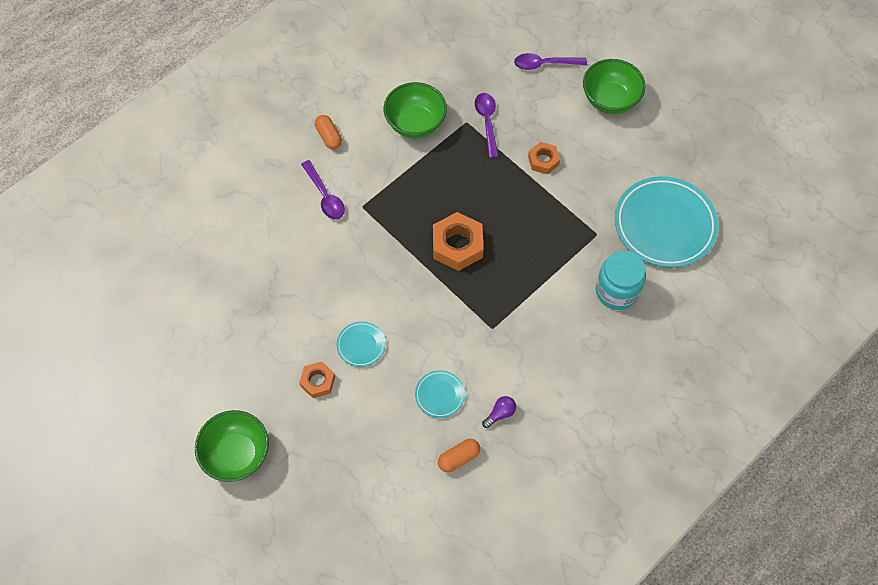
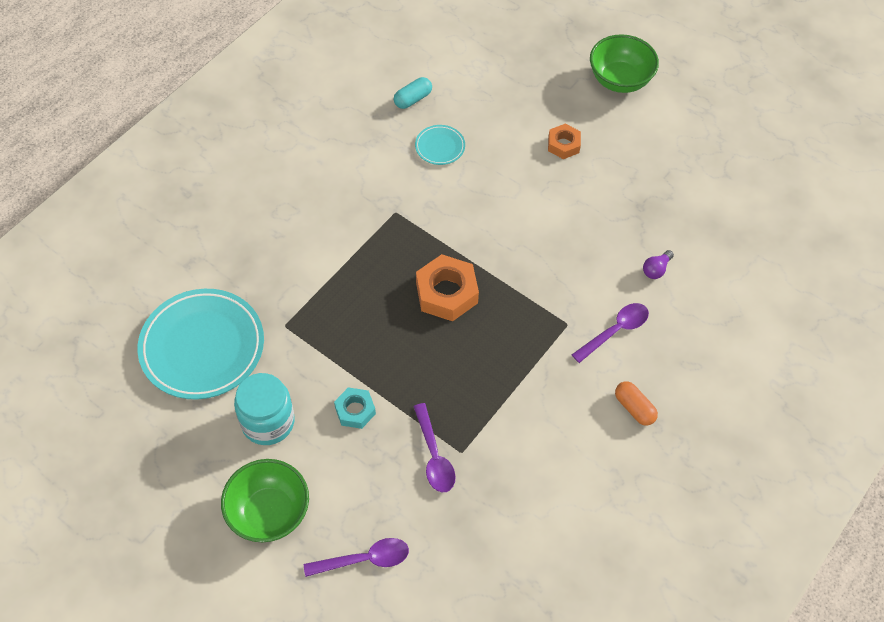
camera: 170 degrees right, 5 degrees down
purple spoon [301,160,345,219] -> purple spoon turned 90 degrees clockwise [572,303,649,363]
turquoise plate [337,321,386,367] -> none
green bowl [383,82,447,138] -> none
orange capsule [438,439,480,472] -> turquoise capsule [394,77,432,109]
purple light bulb [482,396,516,428] -> purple light bulb moved to [643,250,674,279]
orange nut [528,142,560,174] -> turquoise nut [334,387,376,429]
turquoise jar [596,251,646,310] -> turquoise jar moved to [234,373,295,445]

